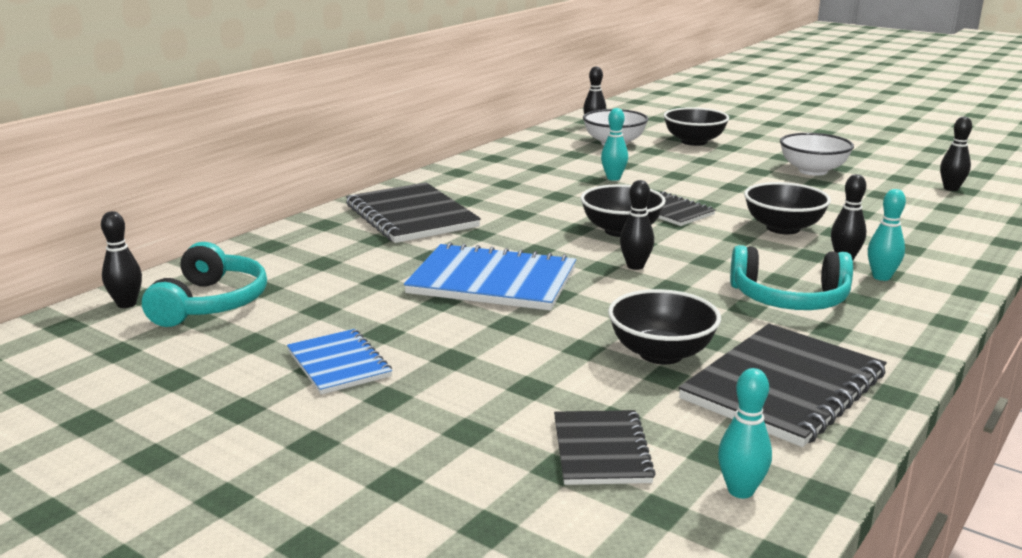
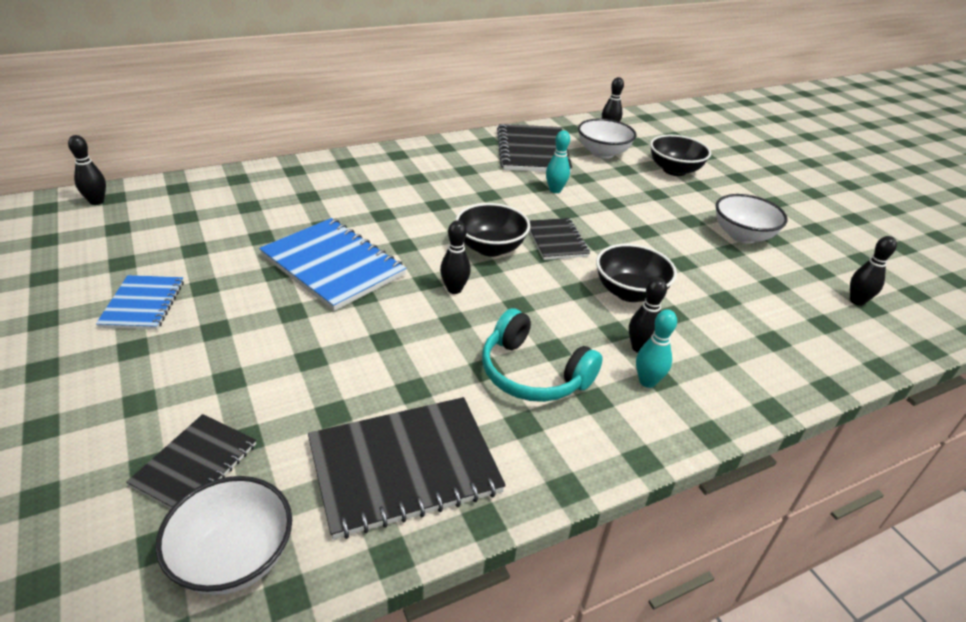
camera: 25 degrees right, 15 degrees up
turquoise headphones [142,242,267,327] -> none
black notebook [346,182,481,243] -> black notebook moved to [497,124,572,173]
black bowl [608,289,721,365] -> none
turquoise bowling pin [718,368,772,499] -> white bowl [155,476,292,595]

